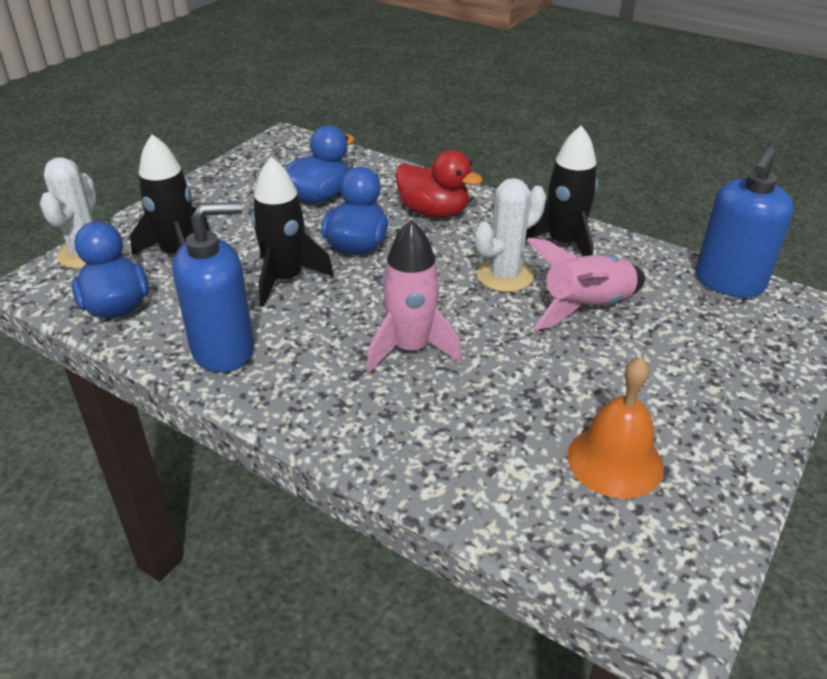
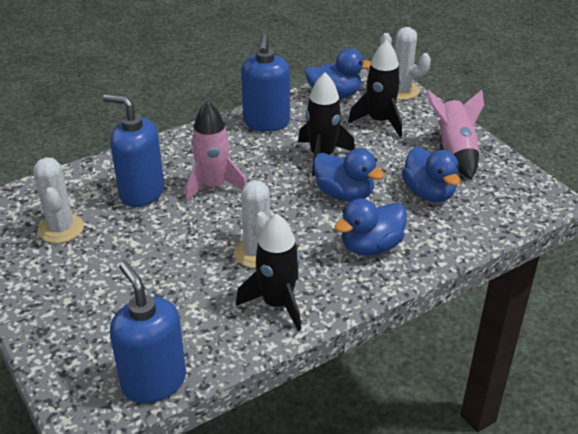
camera: 115 degrees right, 0 degrees up
red duck [395,150,483,218] -> blue duck [334,199,407,256]
pink rocket [526,238,645,330] -> pink rocket moved to [426,89,484,179]
orange bell [567,357,664,499] -> white cactus [33,157,84,243]
none -> blue soap dispenser [103,94,164,207]

